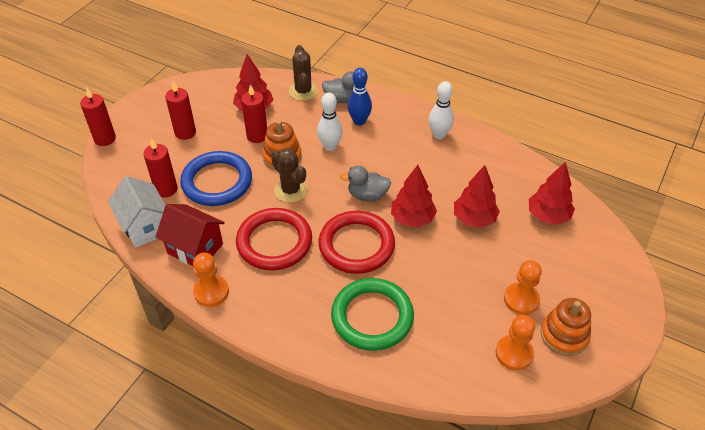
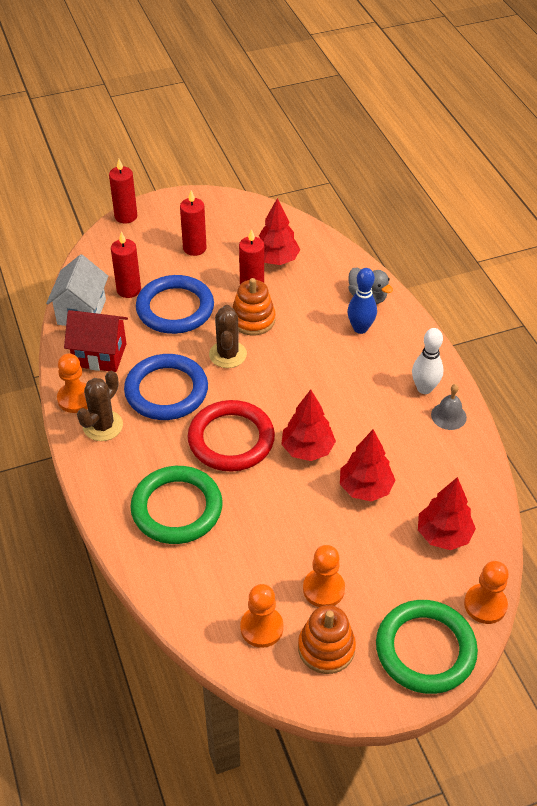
camera: 40 degrees right, 0 degrees up
red house [155,204,225,267] -> red house turned 60 degrees counterclockwise [64,310,128,372]
red ring [236,208,312,271] -> blue ring [124,354,208,420]
brown cactus [289,45,318,101] -> brown cactus moved to [77,371,123,441]
white bowling pin [317,93,343,151] -> none
grey duck [340,166,391,201] -> none
none -> green ring [376,600,478,694]
none -> grey bell [431,384,467,430]
none -> orange pawn [464,561,509,624]

